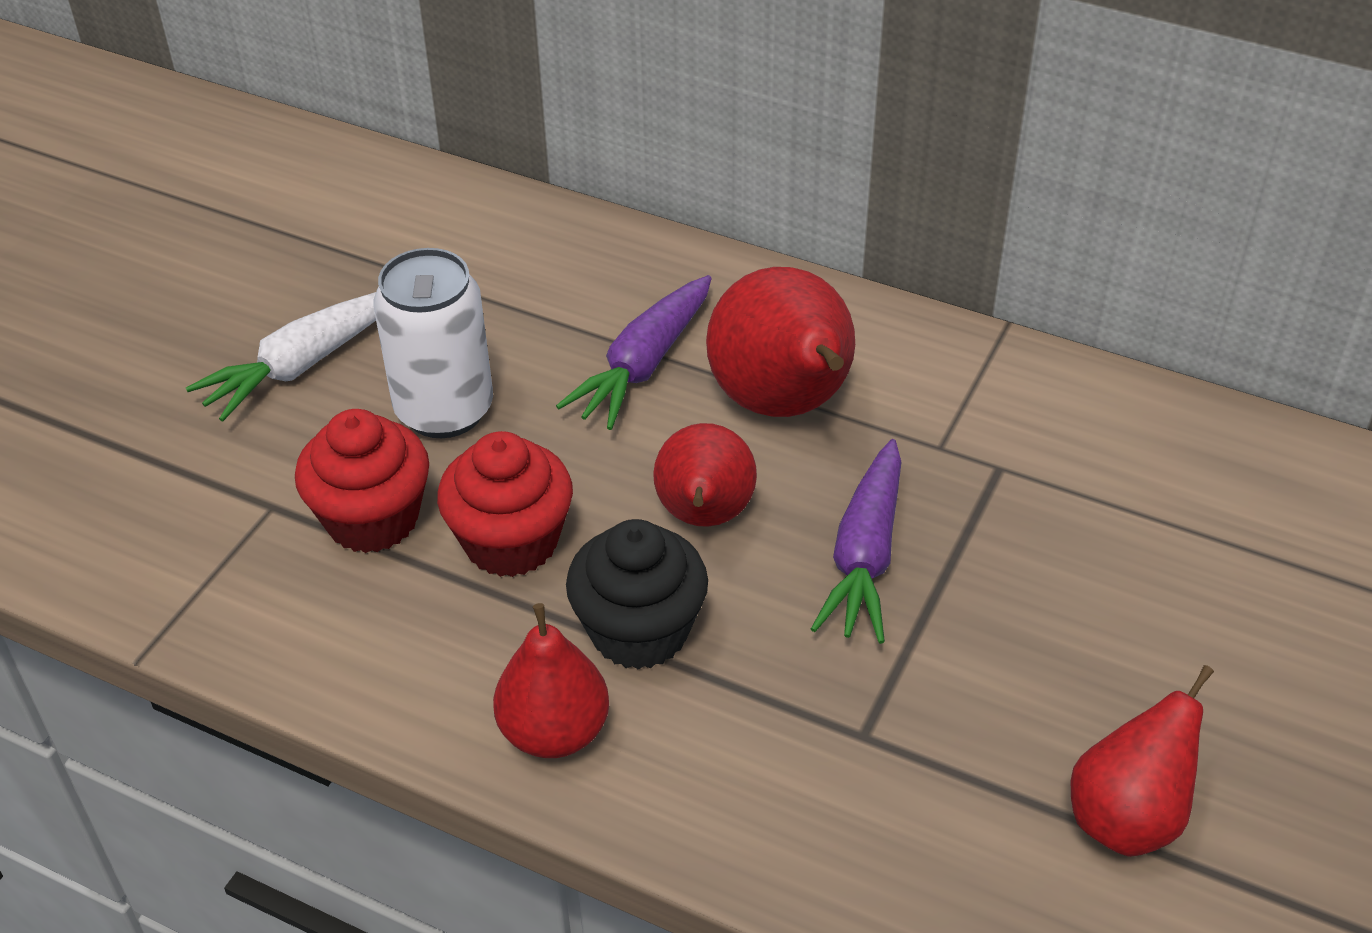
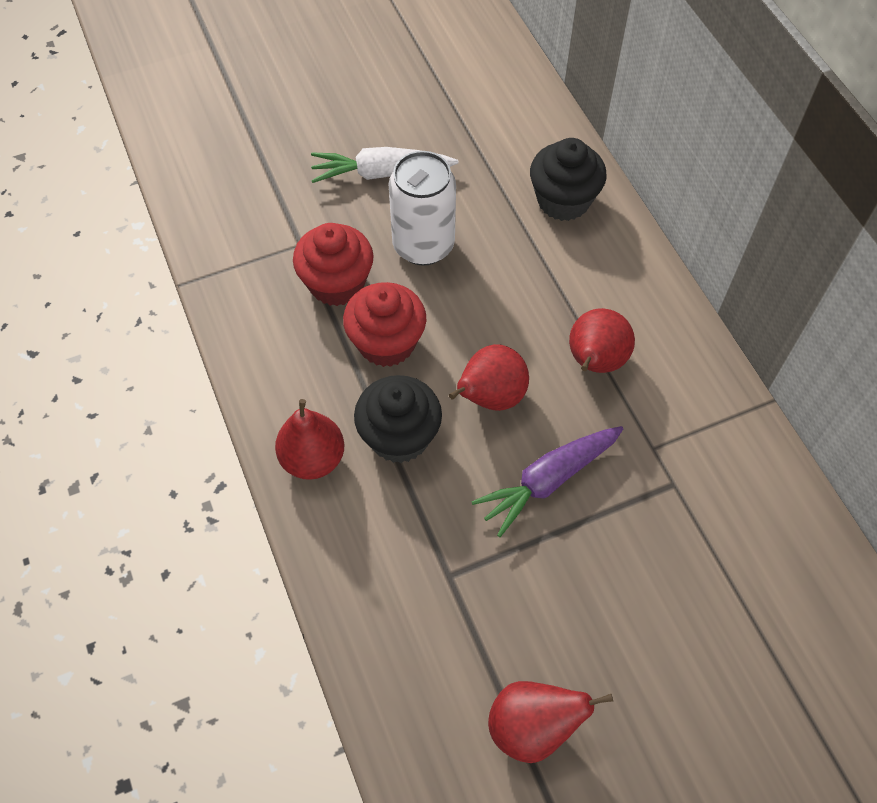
camera: 40 degrees right, 15 degrees up
purple carrot [556,275,712,430] -> none
red pear [706,267,855,417] -> red pear [569,308,635,373], size x0.65
none -> black cupcake [530,138,607,221]

